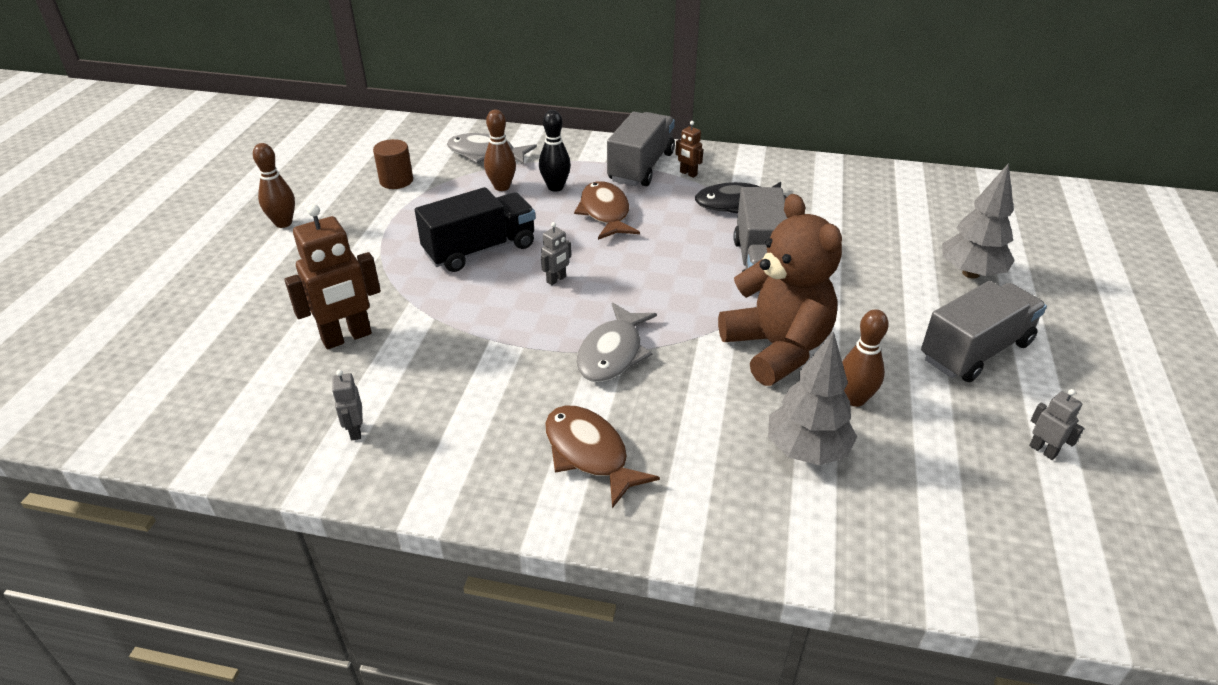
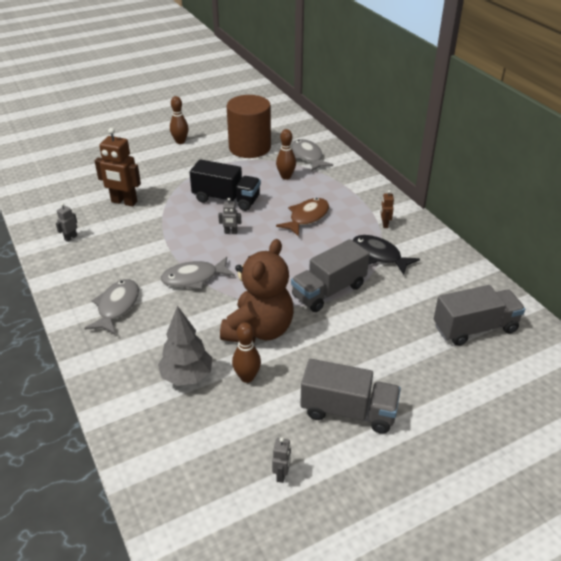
camera: 50 degrees right, 0 degrees up
brown cylinder [373,139,413,189] -> brown cylinder [226,95,271,158], size x2.10
black bowling pin [539,110,571,192] -> none
brown fish [545,405,660,508] -> grey fish [84,279,139,335]
grey truck [607,112,675,186] -> grey truck moved to [434,285,525,346]
grey tree [942,163,1015,279] -> none

